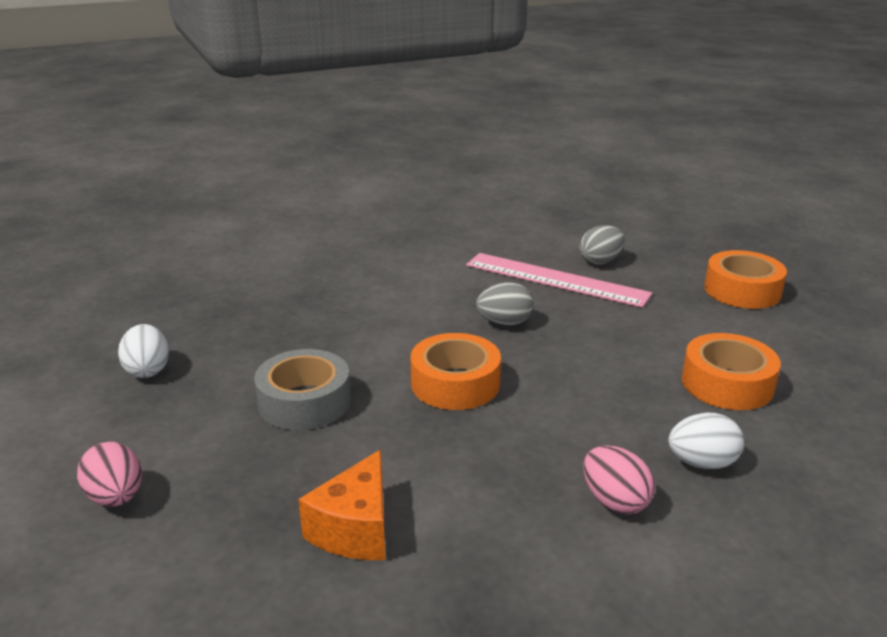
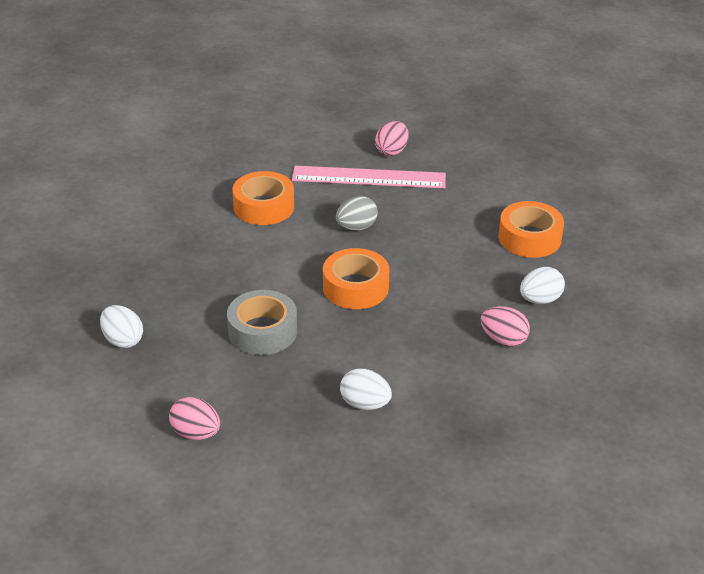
camera: 25 degrees left, 10 degrees up
orange cheese [298,450,385,560] -> white egg [340,369,392,410]
grey egg [580,225,625,265] -> pink egg [375,121,409,156]
orange tape [704,250,787,309] -> orange tape moved to [232,171,294,225]

